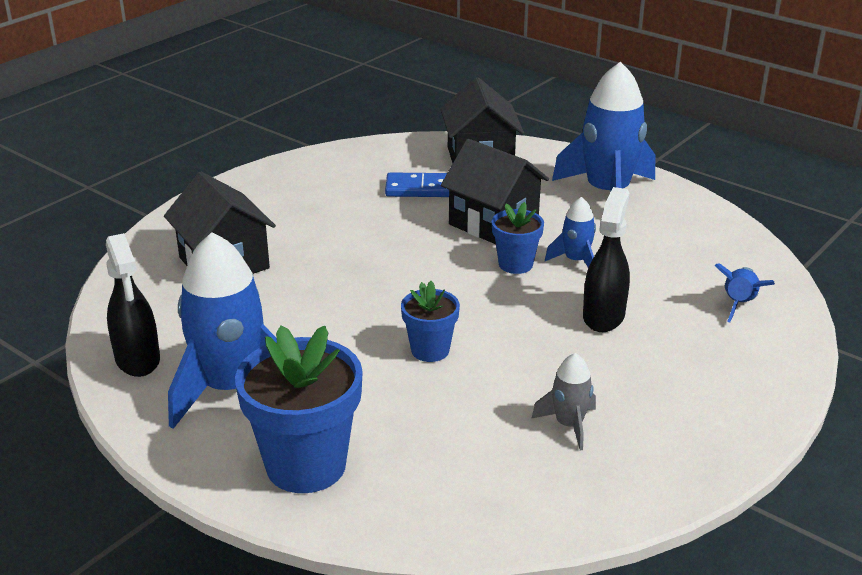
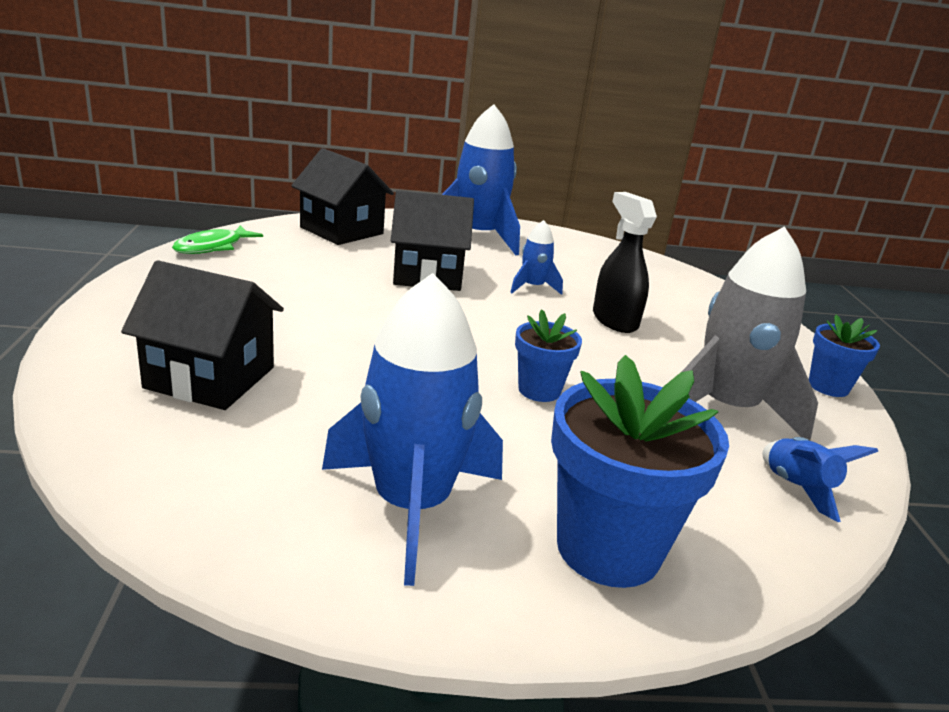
camera: 45 degrees left, 5 degrees down
black spray bottle [106,233,160,377] -> none
blue domino [385,173,449,197] -> none
blue flower pot [492,202,544,274] -> blue flower pot moved to [809,315,880,397]
grey rocket [531,353,596,451] -> grey rocket [682,226,818,441], size x2.10
blue rocket [714,264,775,323] -> blue rocket moved to [762,437,878,522]
none -> green fish [172,225,263,254]

